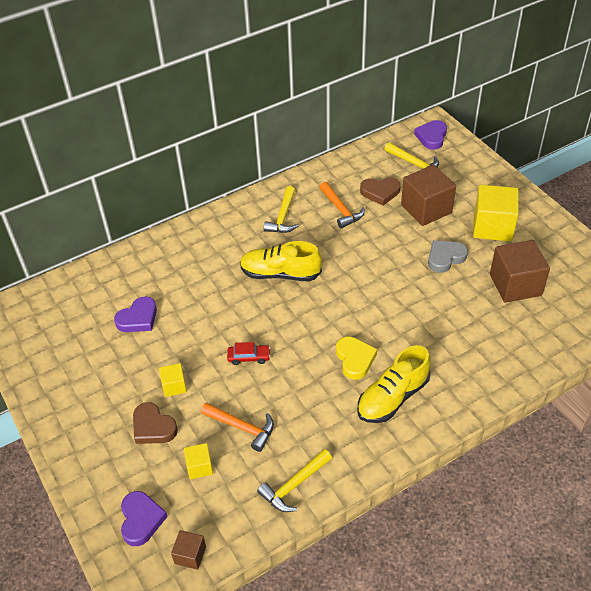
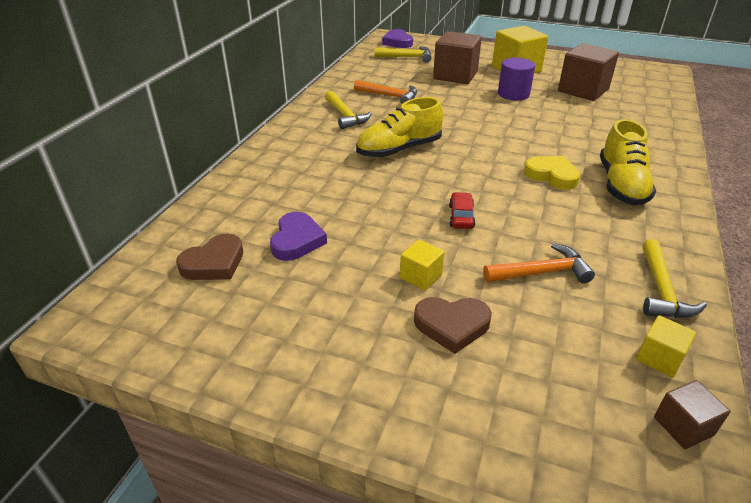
camera: 40 degrees left, 10 degrees down
purple heart [121,491,168,546] -> none
yellow cube [184,443,213,479] -> yellow cube moved to [636,315,696,378]
red car [227,342,270,365] -> red car turned 45 degrees counterclockwise [449,192,475,229]
brown heart [360,177,400,206] -> brown heart moved to [176,233,243,280]
grey heart [428,240,468,273] -> purple cylinder [498,58,535,100]

